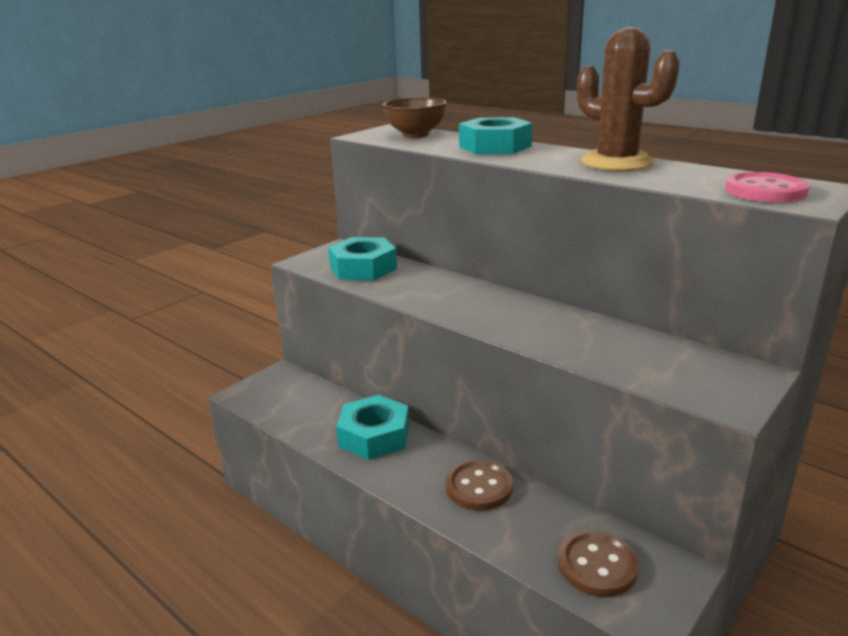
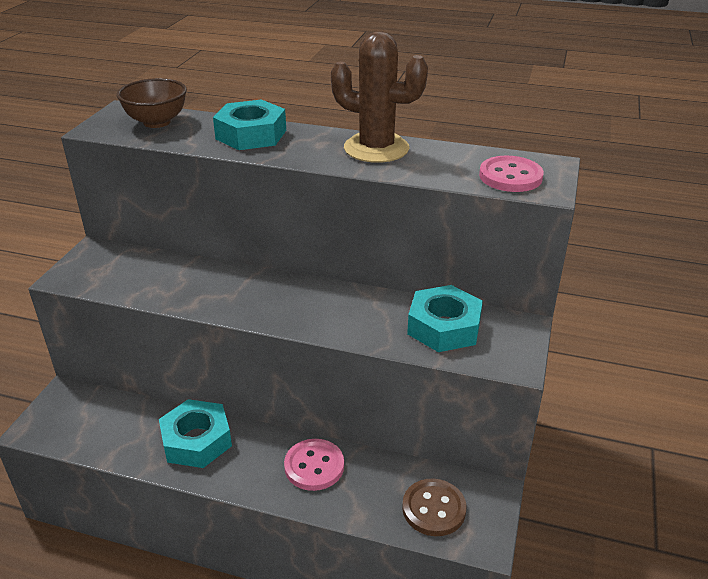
camera: 25 degrees left, 10 degrees up
turquoise nut [328,237,397,280] -> turquoise nut moved to [407,285,483,352]
brown button [446,459,513,511] -> pink button [284,439,344,491]

